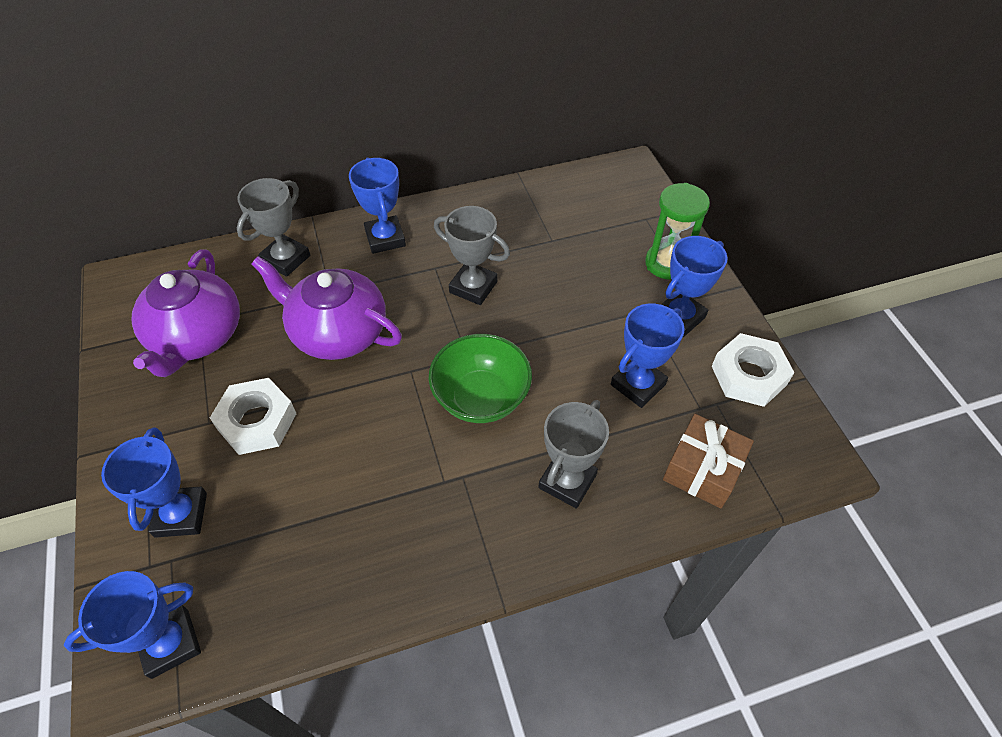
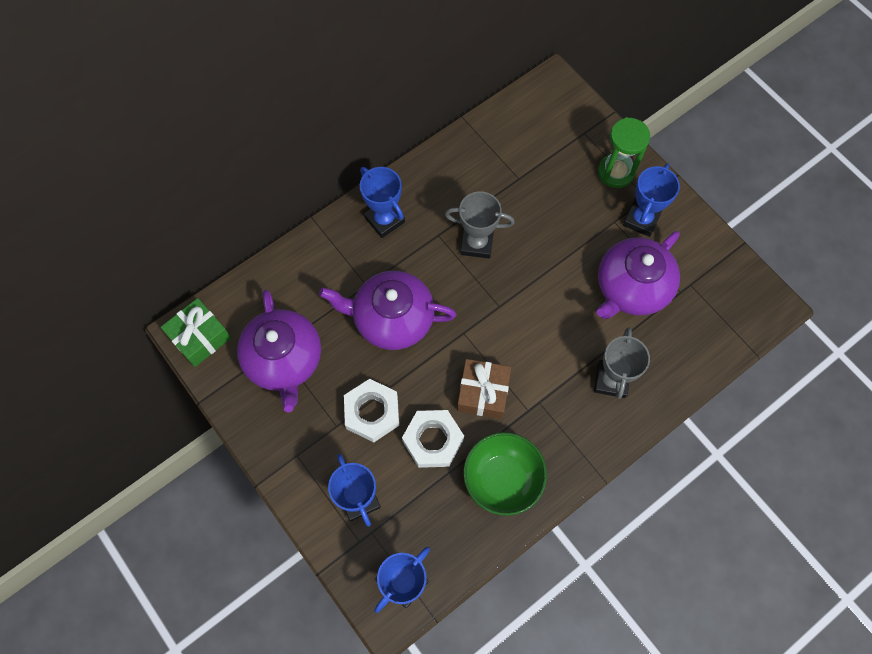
camera: 20 degrees left, 15 degrees up
grey trophy [237,178,310,277] -> none
green bowl [429,334,532,423] -> green bowl moved to [463,432,547,516]
blue trophy [611,304,685,408] -> purple teapot [596,231,680,319]
brown gift [663,414,754,509] -> brown gift moved to [457,359,511,419]
white nut [712,333,795,407] -> white nut moved to [402,410,464,468]
none -> green gift [161,298,231,367]

